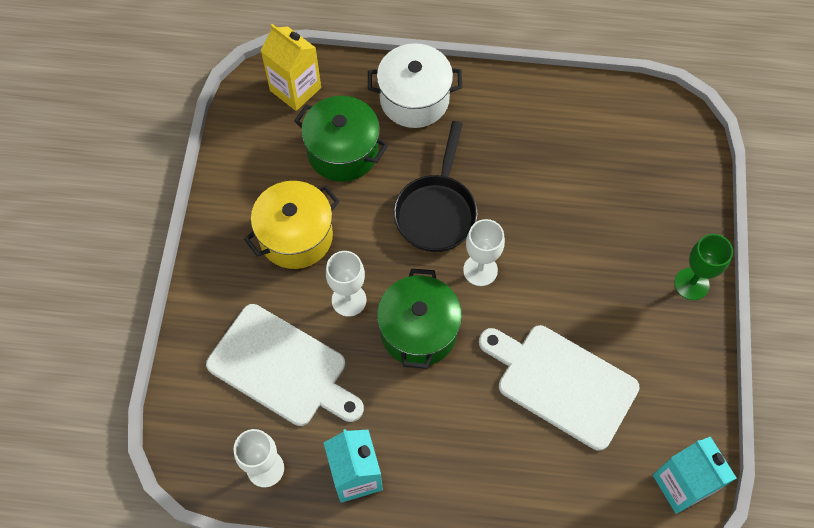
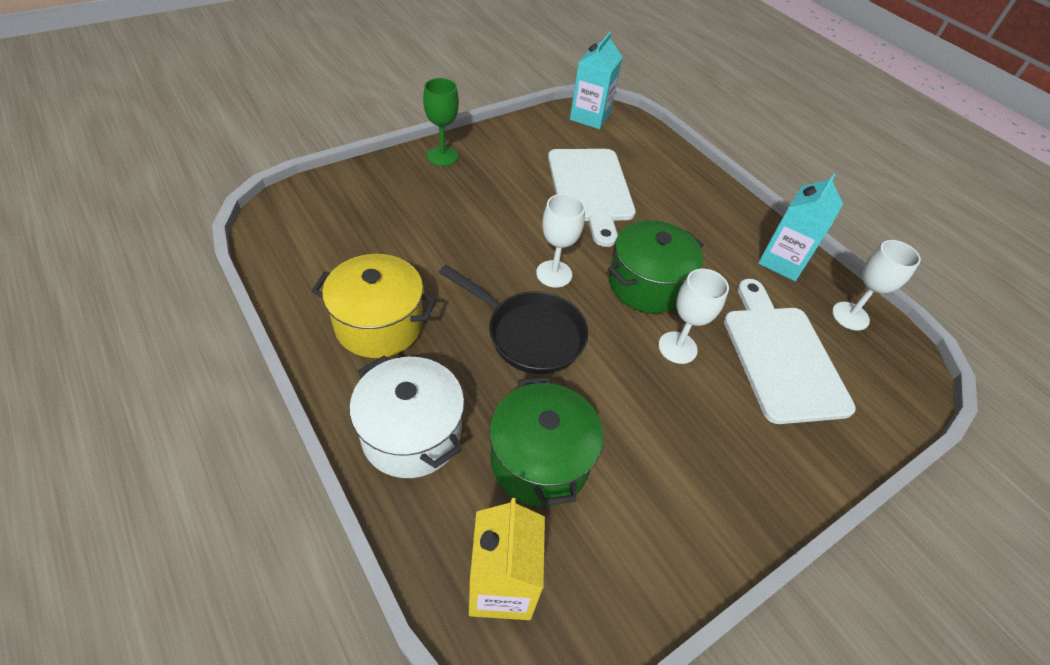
camera: 135 degrees left, 15 degrees down
yellow pot [244,181,340,269] -> yellow pot moved to [312,254,437,358]
black pan [394,121,478,252] -> black pan turned 60 degrees clockwise [439,265,588,374]

